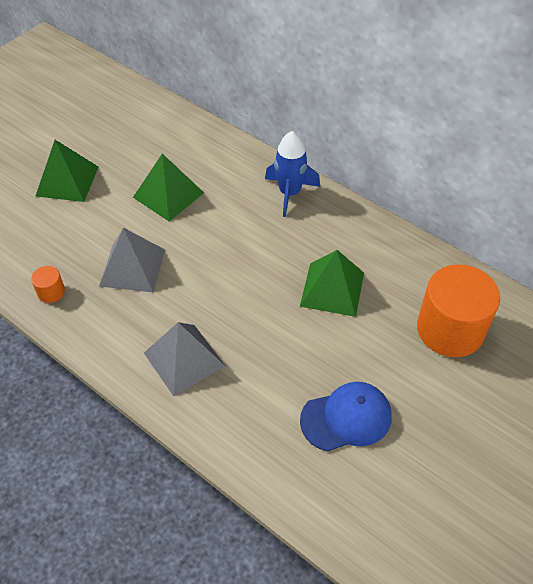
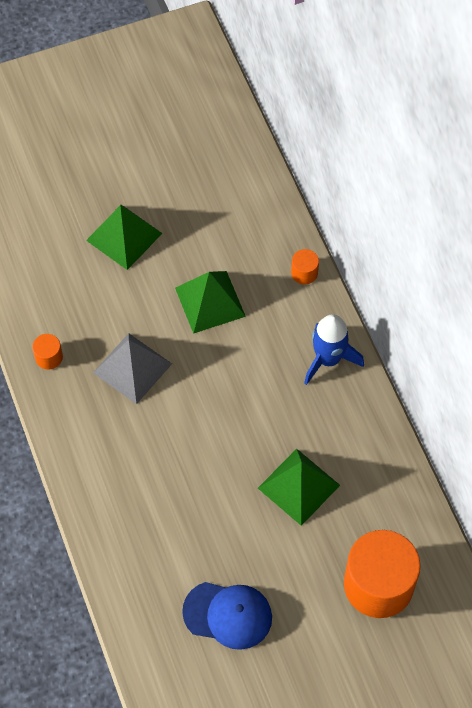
camera: 30 degrees right, 10 degrees up
grey pyramid [144,322,225,396] -> none
none -> orange cylinder [291,249,319,285]

